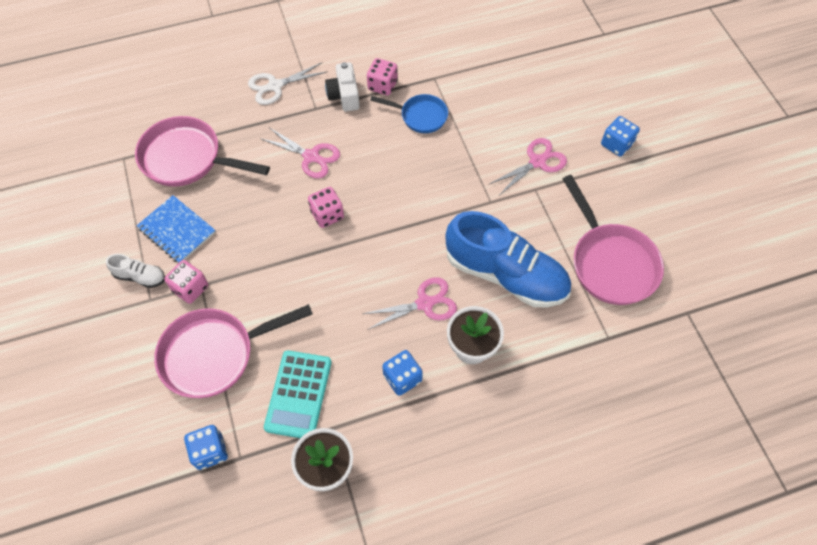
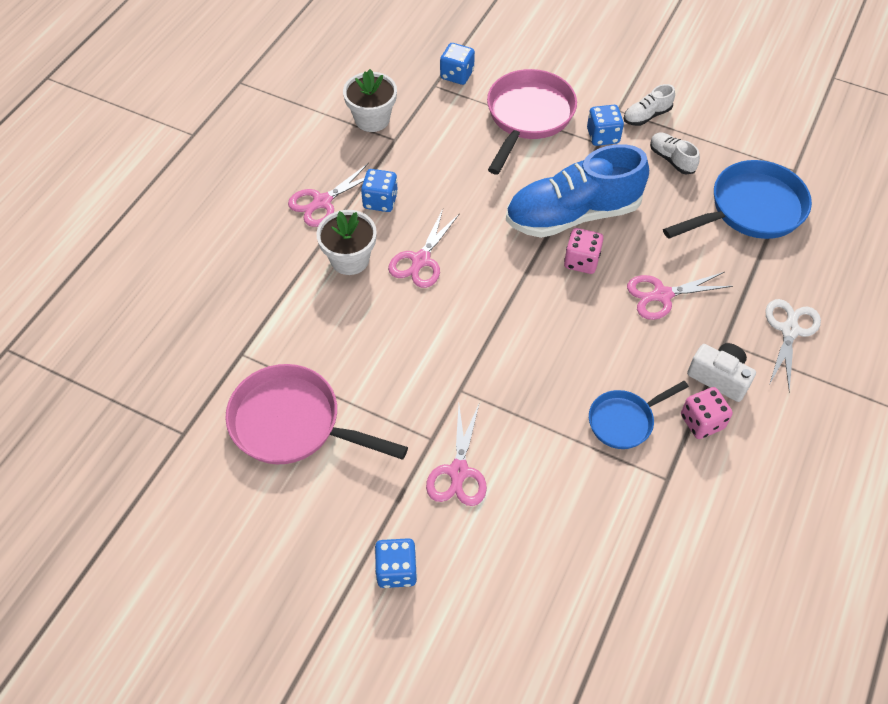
camera: 135 degrees right, 5 degrees down
pink pan [135,116,270,187] -> blue pan [663,160,812,239]
blue notebook [137,195,216,263] -> white shoe [650,133,700,175]
pink dice [164,260,208,304] -> blue dice [587,105,624,146]
turquoise calculator [264,350,332,438] -> none
blue shoe [446,211,571,307] -> blue shoe moved to [506,144,649,238]
none -> pink scissors [288,163,369,227]

